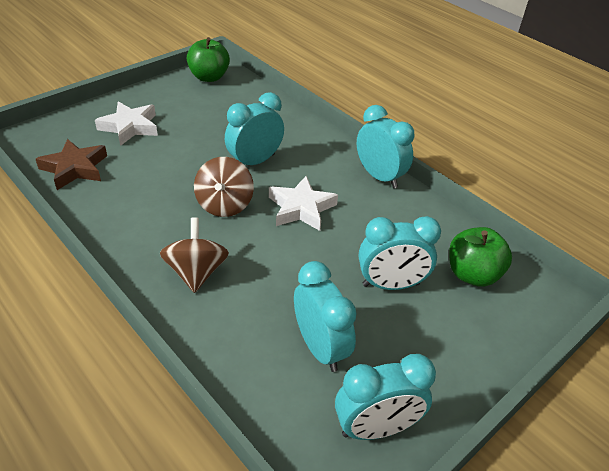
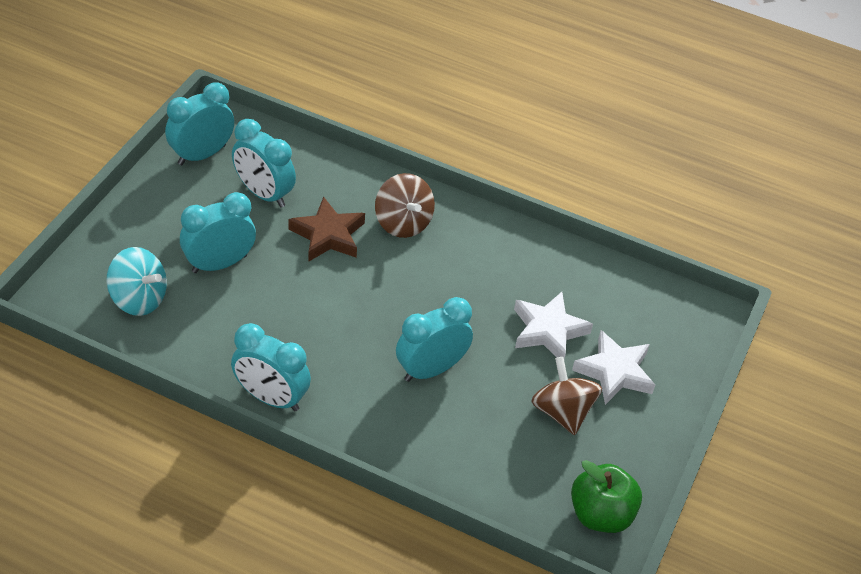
camera: 155 degrees right, 5 degrees up
brown star [36,139,107,190] -> brown star moved to [288,196,365,261]
brown spinning top [194,157,254,217] -> brown spinning top moved to [531,357,602,435]
turquoise clock [225,92,284,165] -> turquoise clock turned 150 degrees counterclockwise [396,297,473,382]
white star [269,176,338,231] -> white star moved to [514,292,593,359]
green apple [449,227,512,287] -> turquoise spinning top [107,247,167,316]

